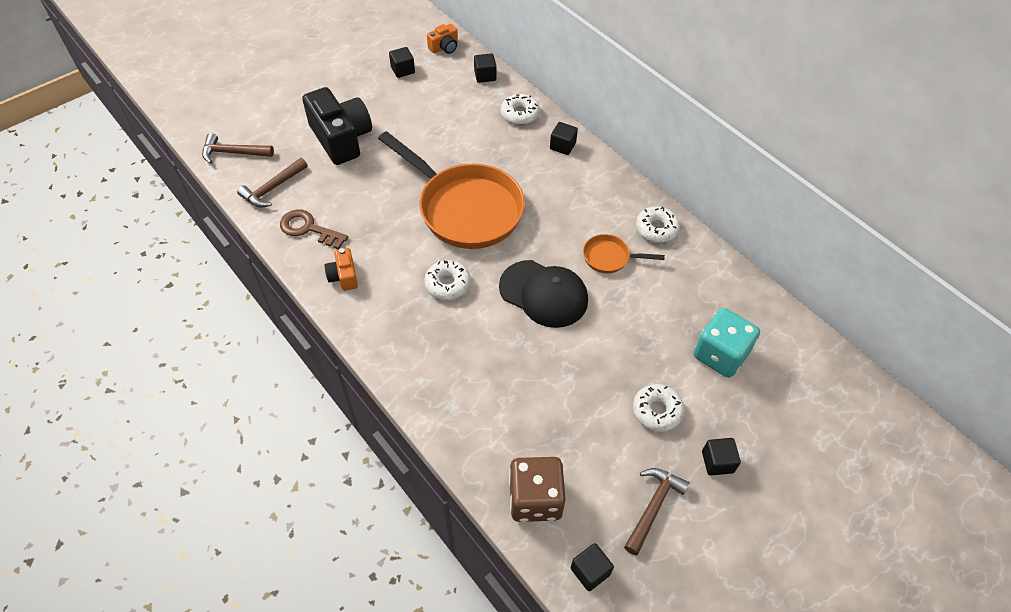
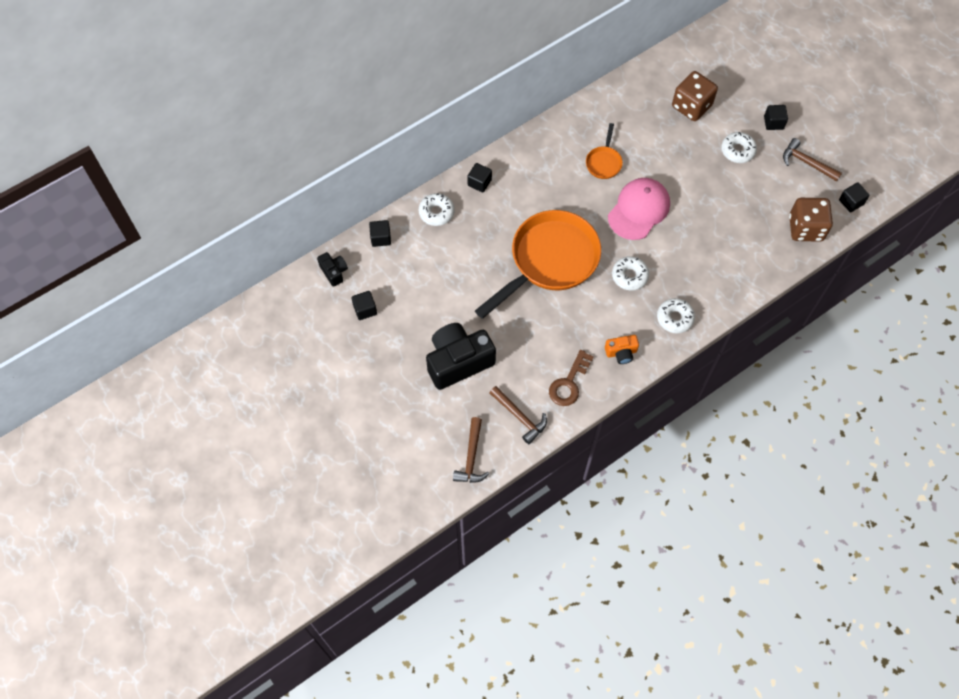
camera: 85 degrees left, 10 degrees up
orange camera [427,24,458,54] -> black camera [317,252,348,287]
black cap [499,260,588,328] -> pink cap [608,178,670,240]
white donut [636,206,680,243] -> white donut moved to [657,298,695,333]
turquoise dice [694,308,760,378] -> brown dice [672,71,718,121]

